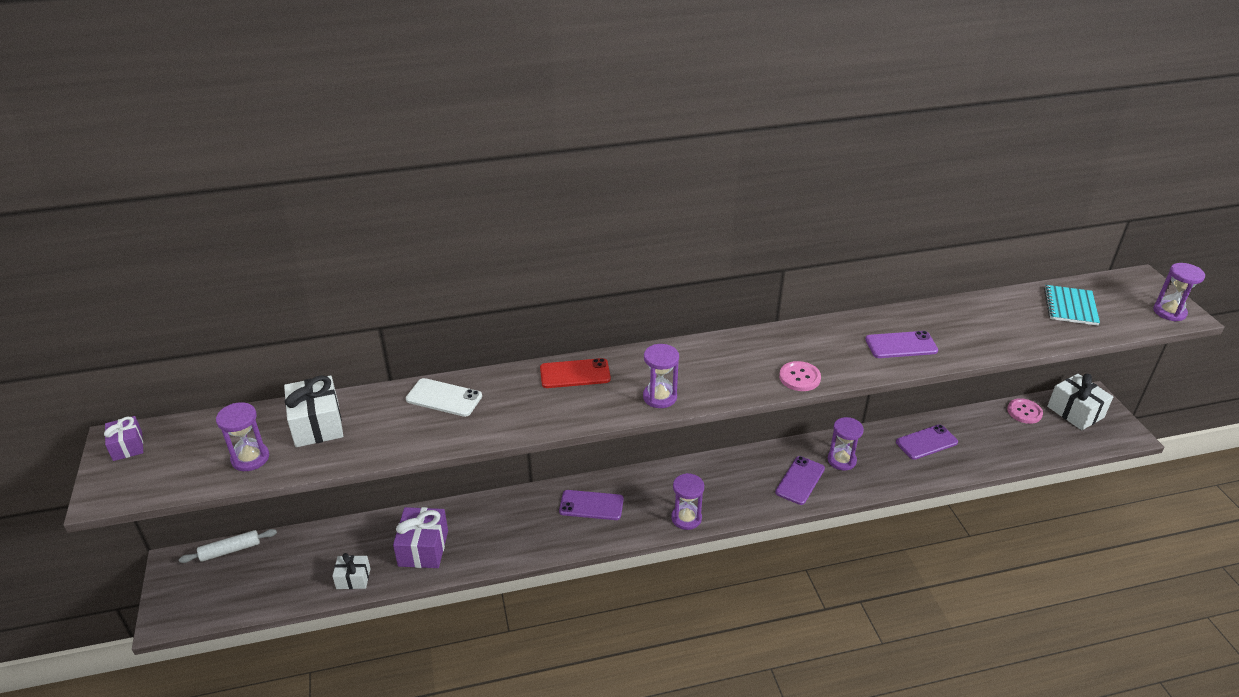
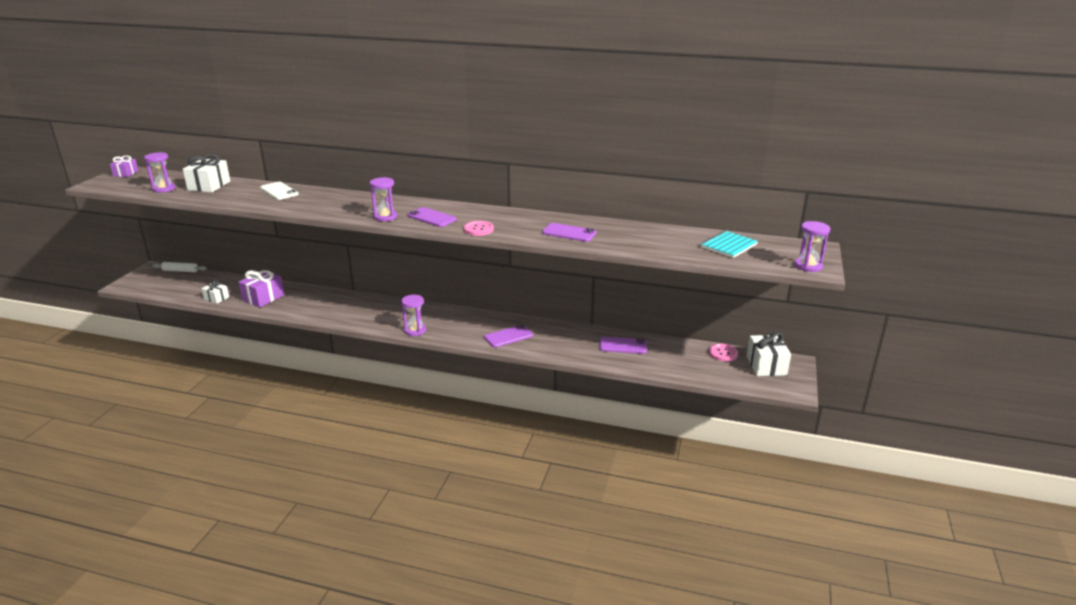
camera: 30 degrees right, 10 degrees down
red phone [540,358,611,388] -> none
purple phone [559,490,624,520] -> purple phone moved to [407,207,457,227]
purple hourglass [828,417,864,471] -> none

